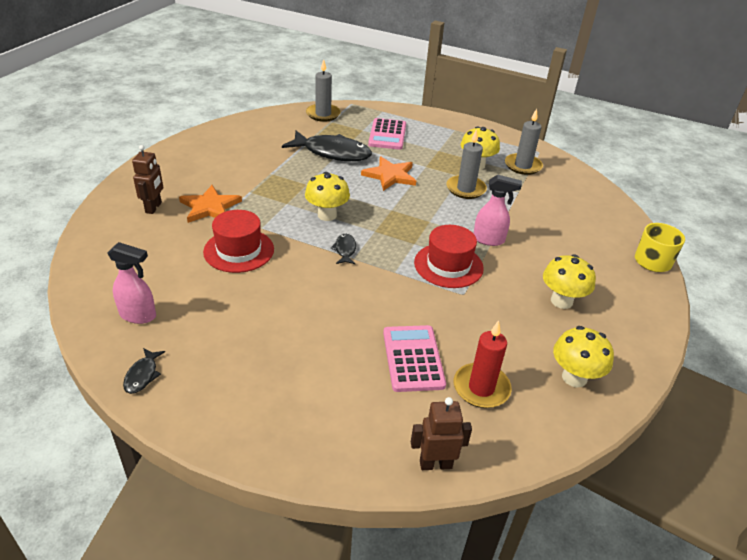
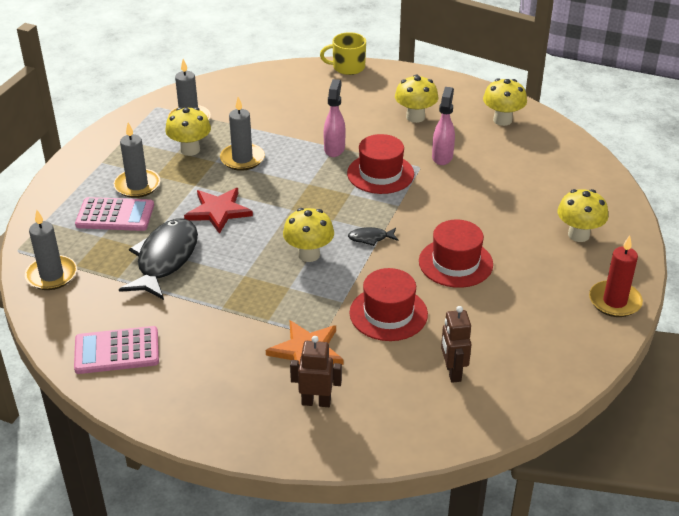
camera: 90 degrees left, 0 degrees up
pink spray bottle [107,242,156,324] -> pink spray bottle moved to [432,87,455,165]
black fish [123,348,165,394] -> none
orange star [361,156,416,191] -> red star [184,188,253,234]
pink calculator [383,325,446,392] -> pink calculator moved to [74,326,159,374]
brown robot [411,397,472,470] -> brown robot moved to [441,306,471,383]
red candle [454,320,512,408] -> red candle moved to [589,235,643,317]
none -> grey candle [114,123,160,198]
none -> red hat [419,220,493,288]
none -> yellow mushroom [557,189,608,242]

